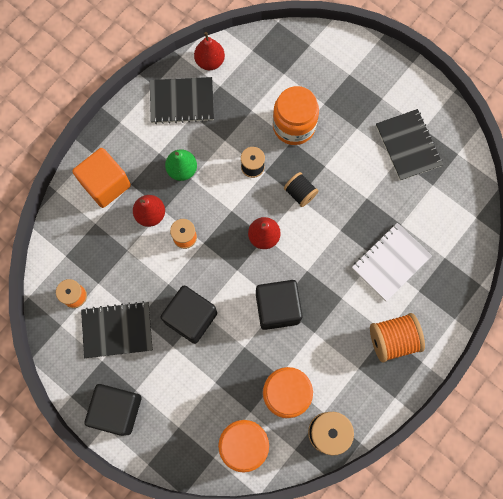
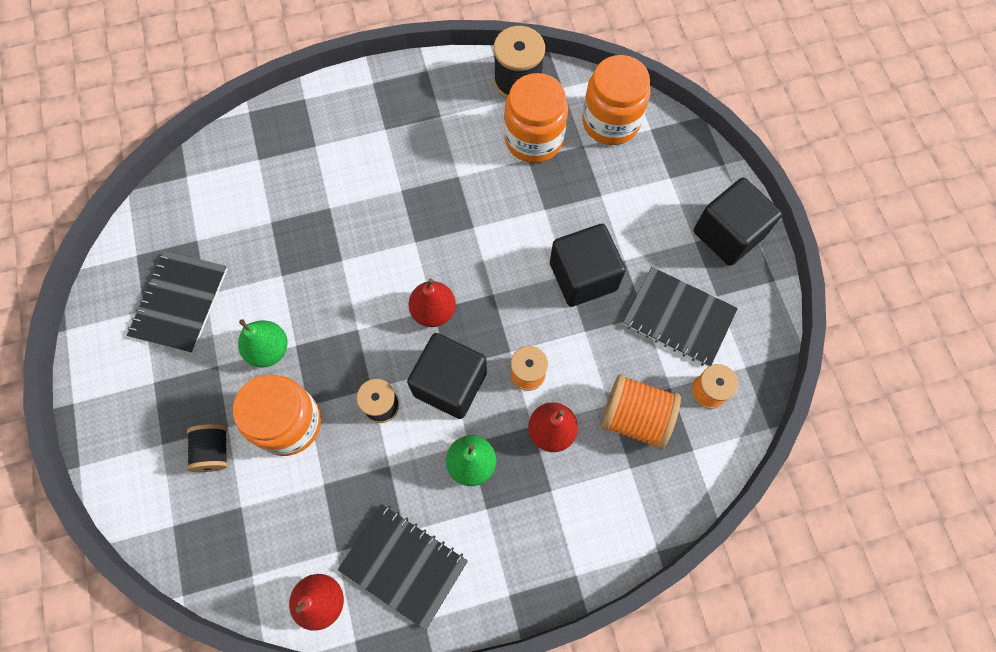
camera: 145 degrees left, 5 degrees down
orange cube [72,148,131,208] -> none
black cube [256,280,302,330] -> black cube moved to [407,333,487,419]
black spool [284,172,319,207] -> black spool moved to [187,424,228,472]
white notebook [352,223,432,301] -> none
orange spool [370,313,425,362] -> orange spool moved to [601,374,681,450]
none -> green pear [238,319,288,368]

